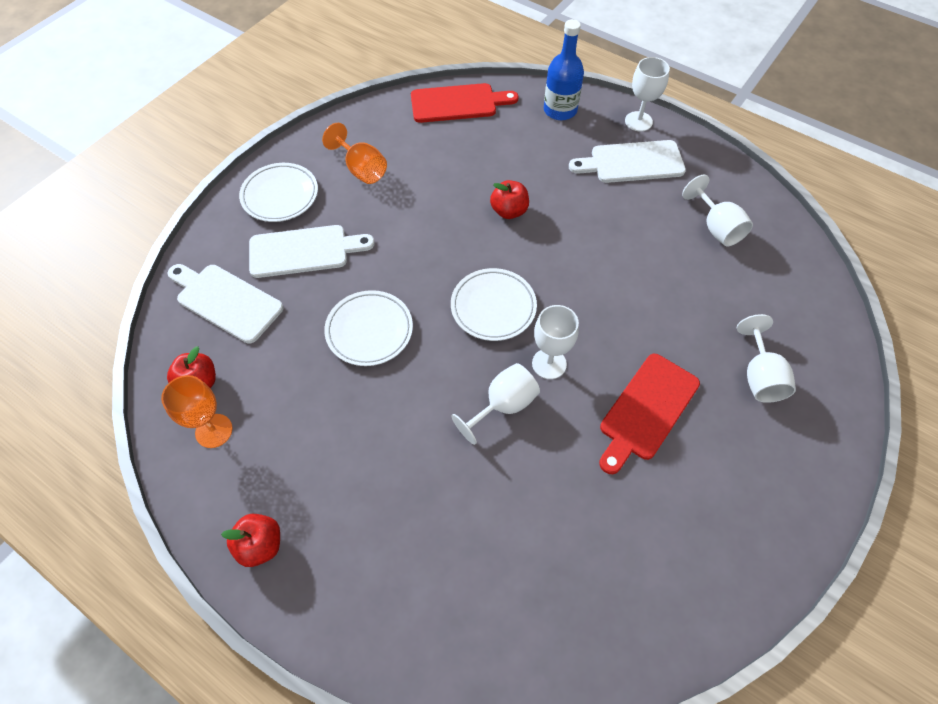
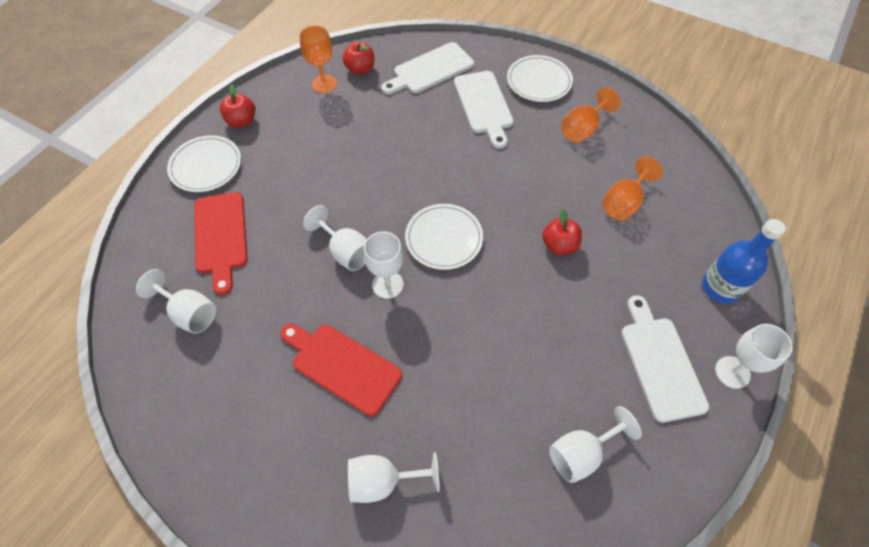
camera: 85 degrees right, 0 degrees up
white cutting board [167,264,283,343] -> white cutting board turned 150 degrees counterclockwise [382,42,474,94]
white plate [324,290,413,366] -> white plate moved to [167,135,241,192]
red cutting board [411,83,518,123] -> red cutting board moved to [194,192,248,295]
none -> white goblet [136,269,216,334]
none -> orange goblet [602,157,663,220]

